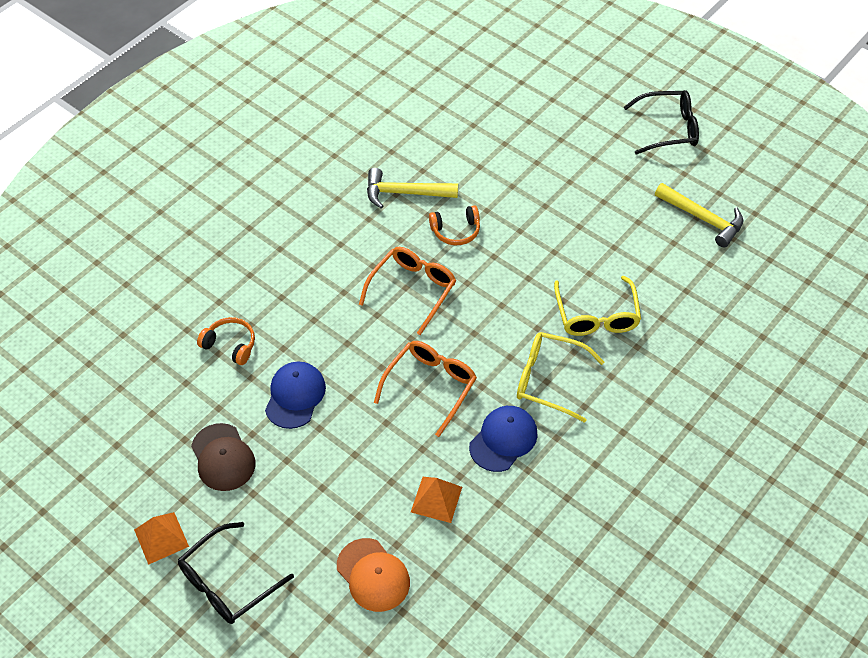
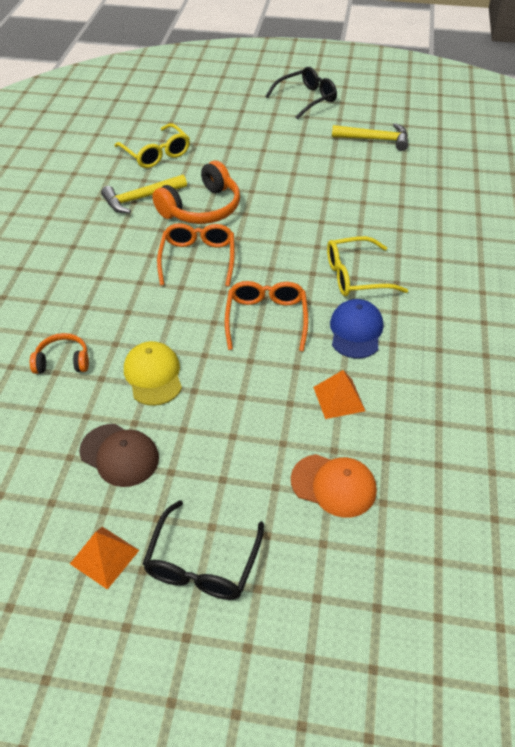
camera: 30 degrees left, 5 degrees down
blue cap [265,361,326,429] -> yellow cap [124,341,182,406]
orange headphones [429,205,480,245] -> orange headphones [152,161,240,224], size x1.79
yellow glasses [554,276,641,336] -> yellow glasses moved to [114,123,190,168]

